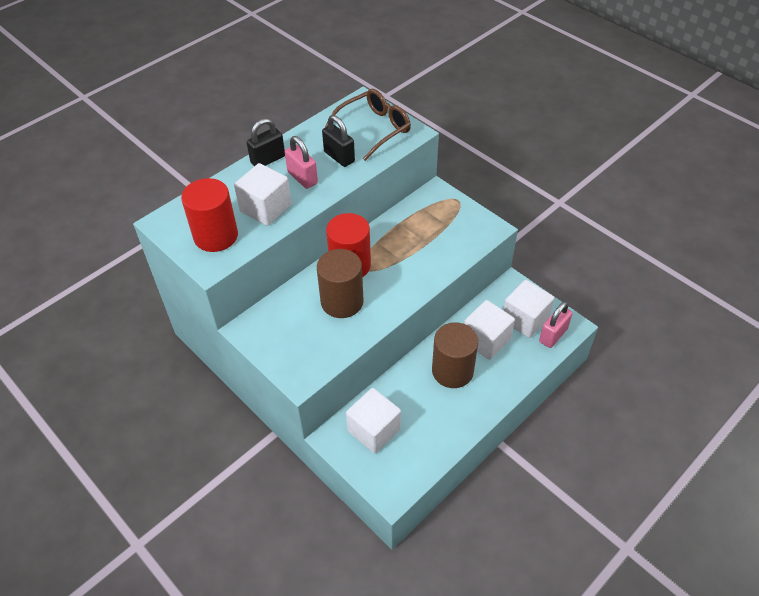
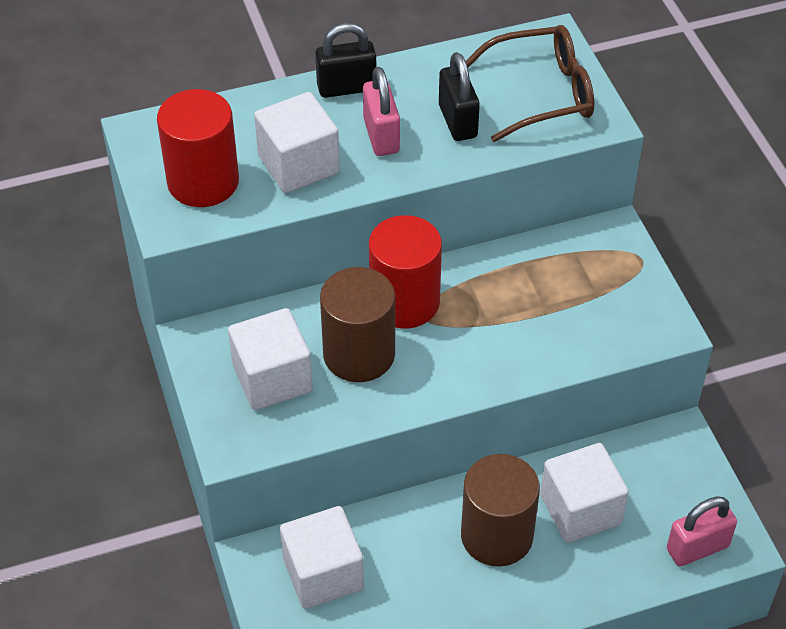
camera: 25 degrees right, 0 degrees up
white cube [503,280,554,338] -> white cube moved to [228,308,313,410]

